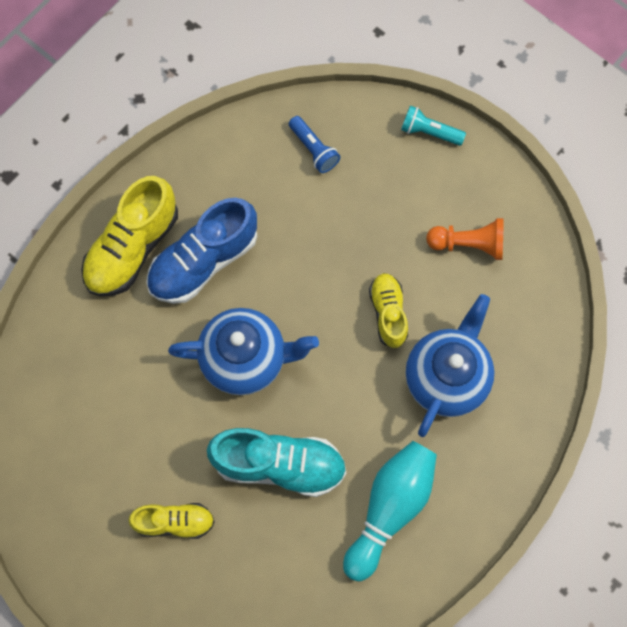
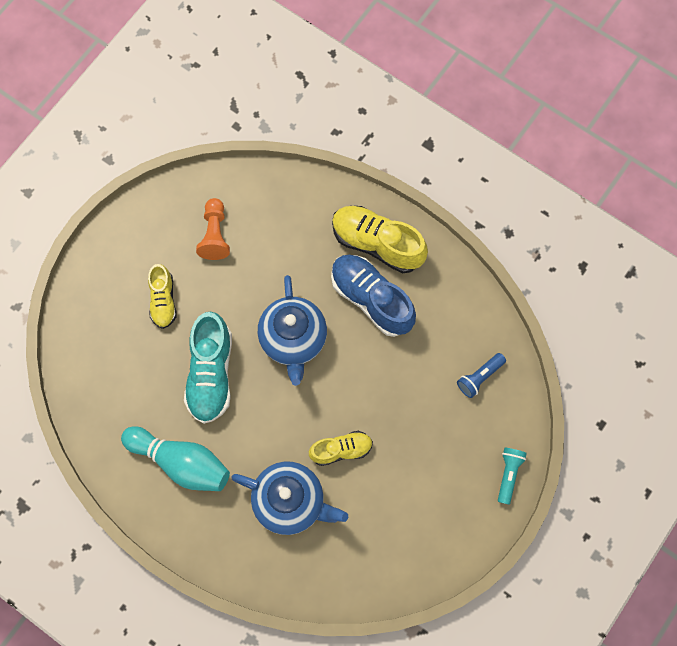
camera: 85 degrees right, 0 degrees up
orange pawn [426,218,504,260] -> orange pawn moved to [196,198,230,260]

